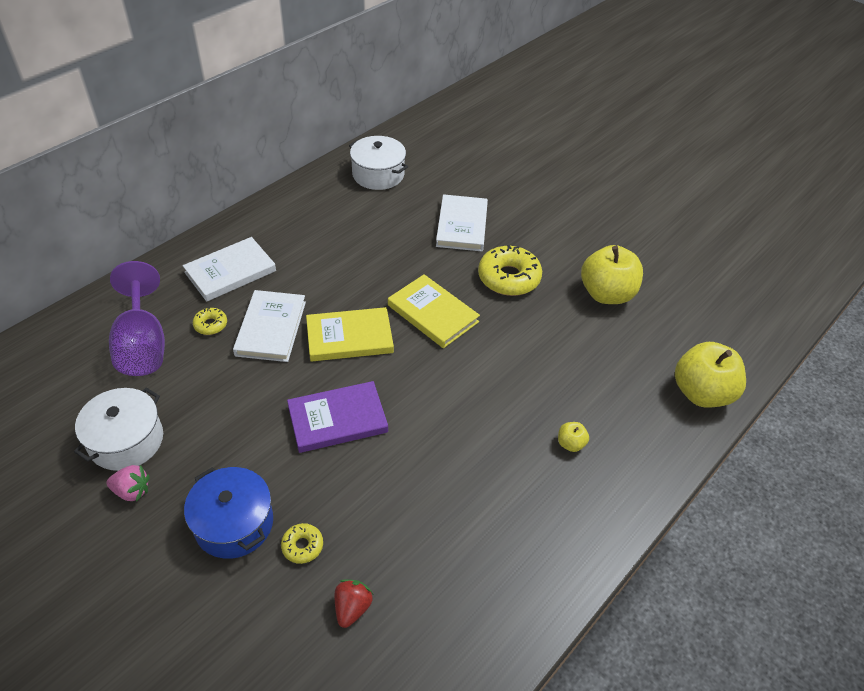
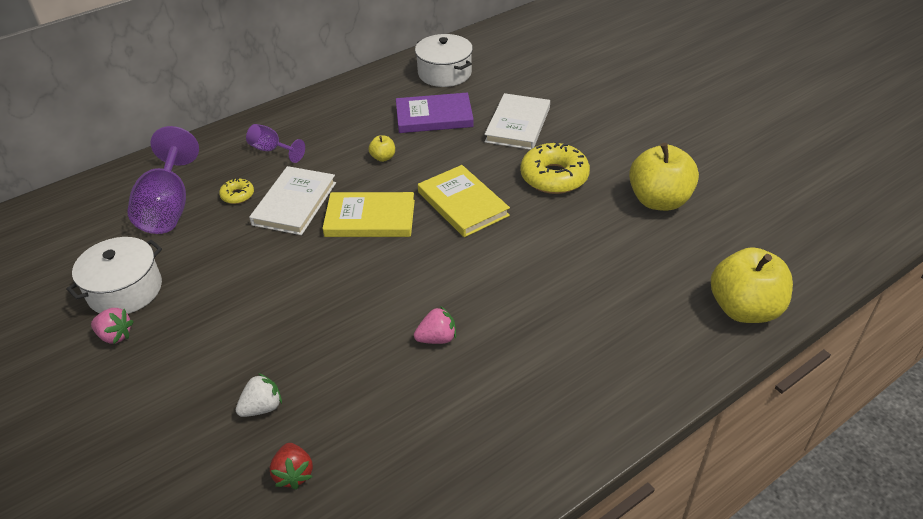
camera: 15 degrees right, 5 degrees down
white book [183,237,276,302] -> purple goblet [246,124,305,163]
blue pot [184,467,273,559] -> none
yellow donut [281,523,323,564] -> white strawberry [236,373,282,417]
purple book [287,381,388,453] -> purple book moved to [396,93,474,133]
red strawberry [335,579,373,628] -> red strawberry turned 135 degrees clockwise [270,443,313,489]
yellow apple [558,422,589,452] -> yellow apple moved to [369,135,395,162]
none -> pink strawberry [414,306,456,344]

